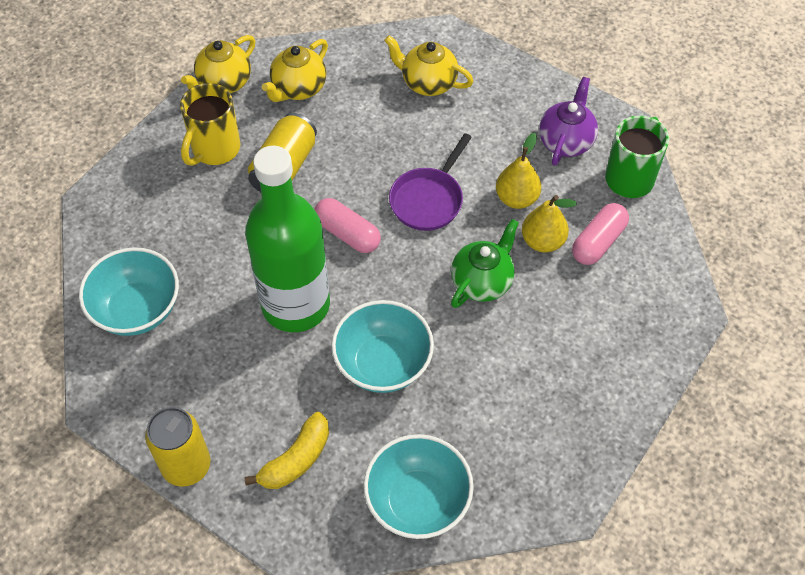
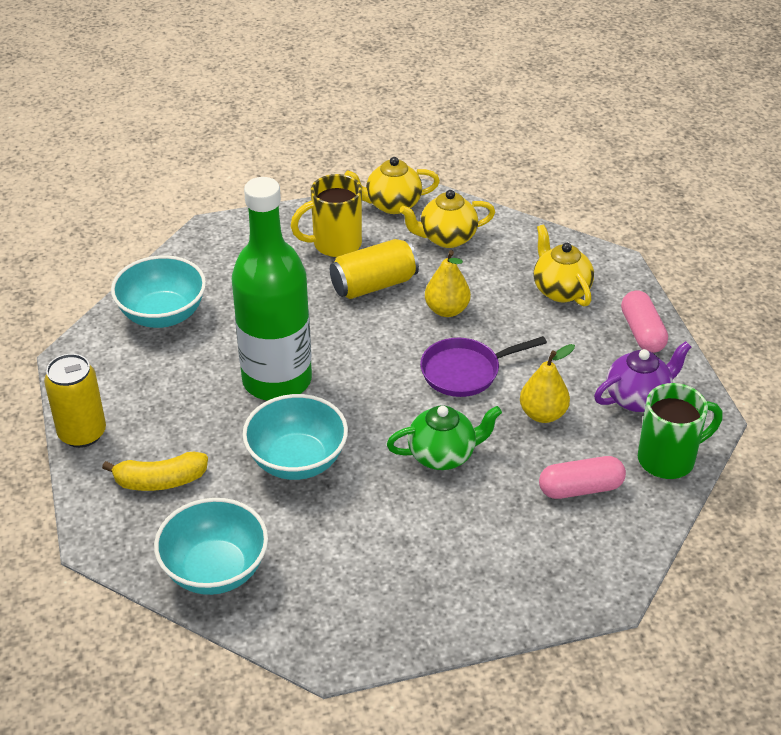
camera: 40 degrees right, 15 degrees down
pink capsule [314,198,381,253] -> pink capsule moved to [621,290,668,353]
yellow pear [522,195,577,253] -> yellow pear moved to [425,250,471,317]

